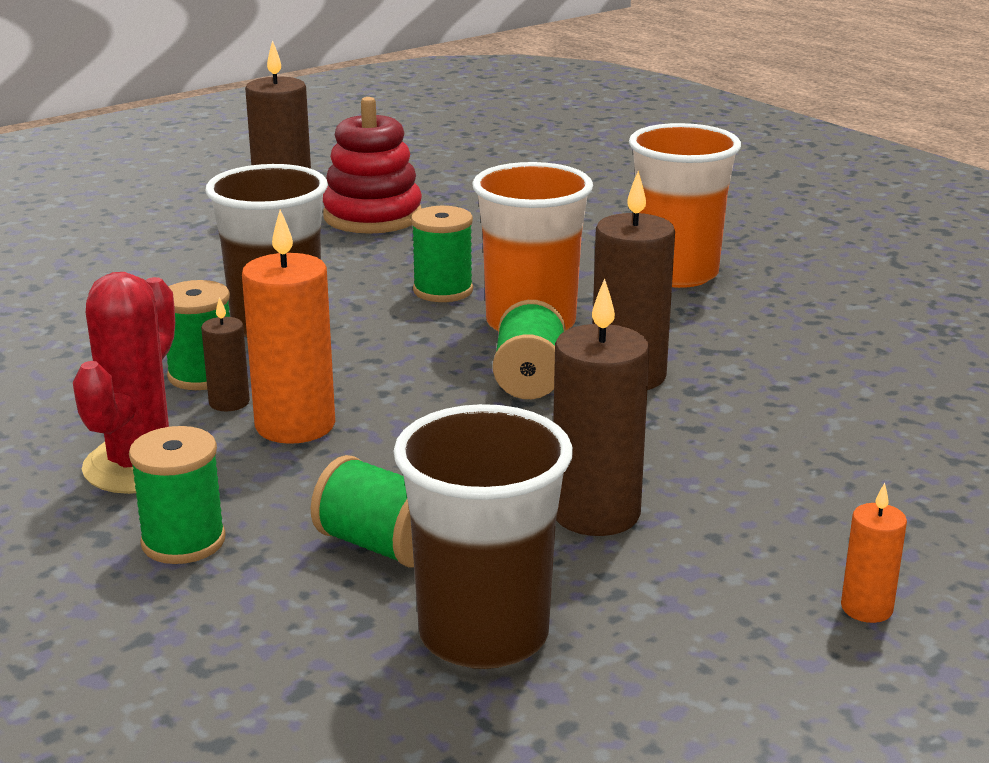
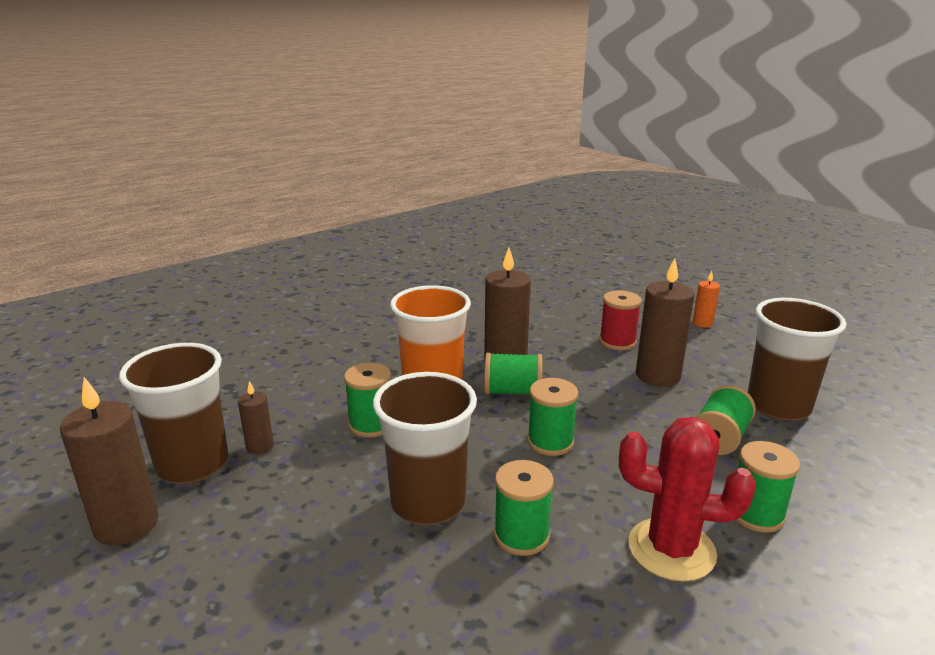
camera: 90 degrees left, 0 degrees up
brown candle [201,297,250,411] -> brown candle moved to [238,381,274,454]
orange candle [242,210,335,444] -> none
red stacking toy [323,97,422,234] -> brown cup [119,343,228,484]
orange cup [629,123,741,288] -> none
none -> green spool [527,378,578,456]
none -> red spool [599,290,642,350]

